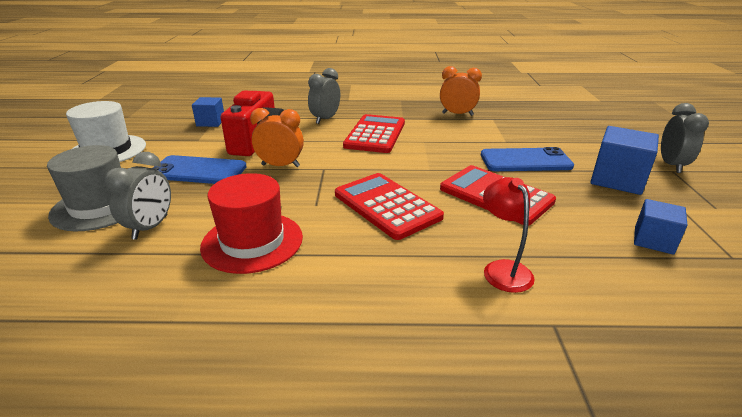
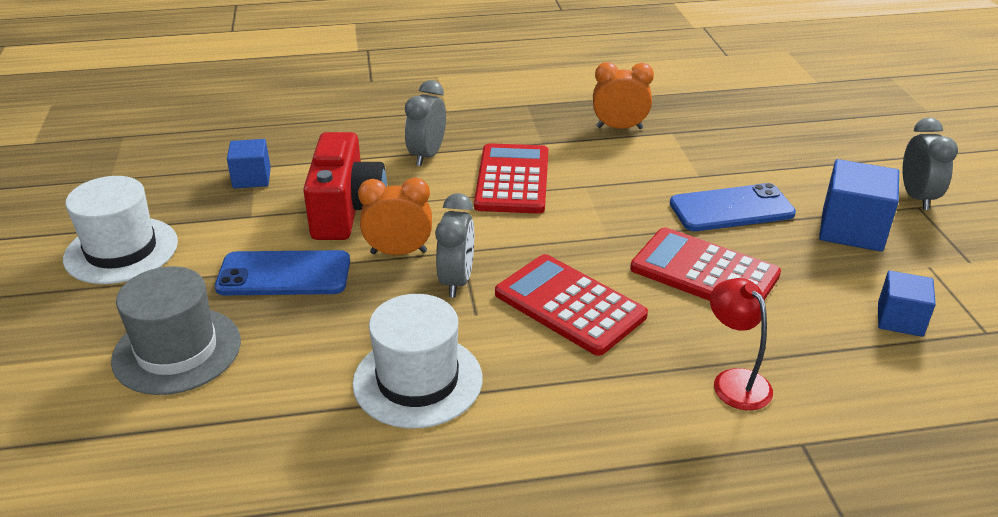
camera: 10 degrees left, 5 degrees up
grey clock [104,152,171,240] -> grey clock moved to [435,193,474,298]
red hat [200,173,303,274] -> white hat [352,294,482,428]

